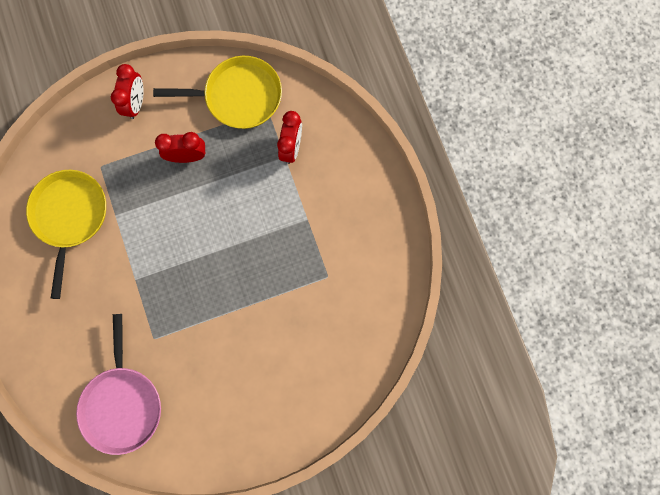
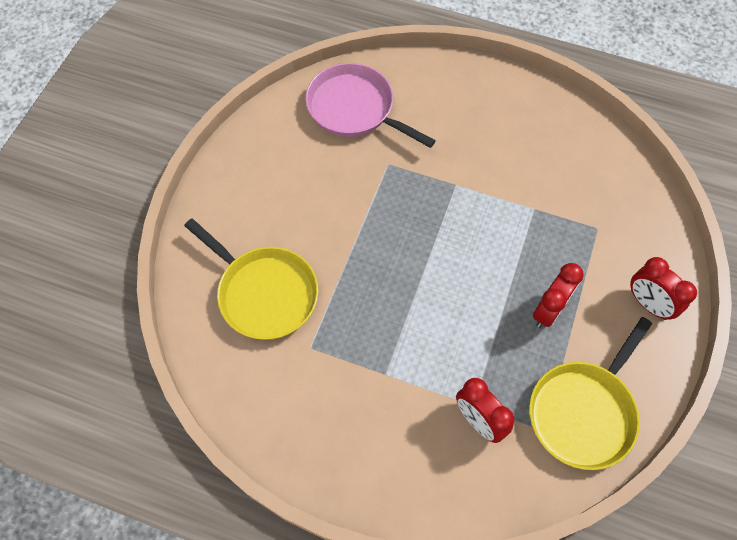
camera: 130 degrees right, 15 degrees down
yellow pan [26,170,106,299] -> yellow pan moved to [184,218,318,340]

